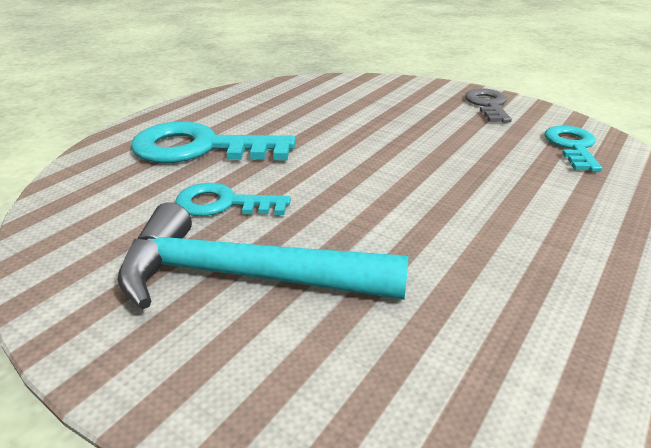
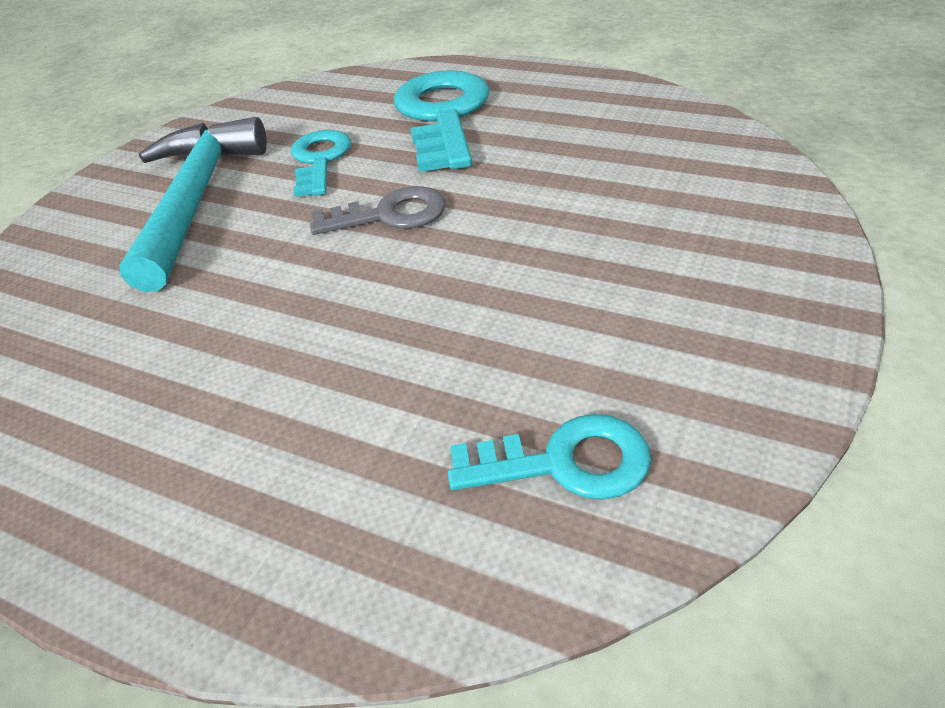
camera: 85 degrees right, 10 degrees up
grey key [465,89,512,123] -> grey key moved to [310,186,446,235]

